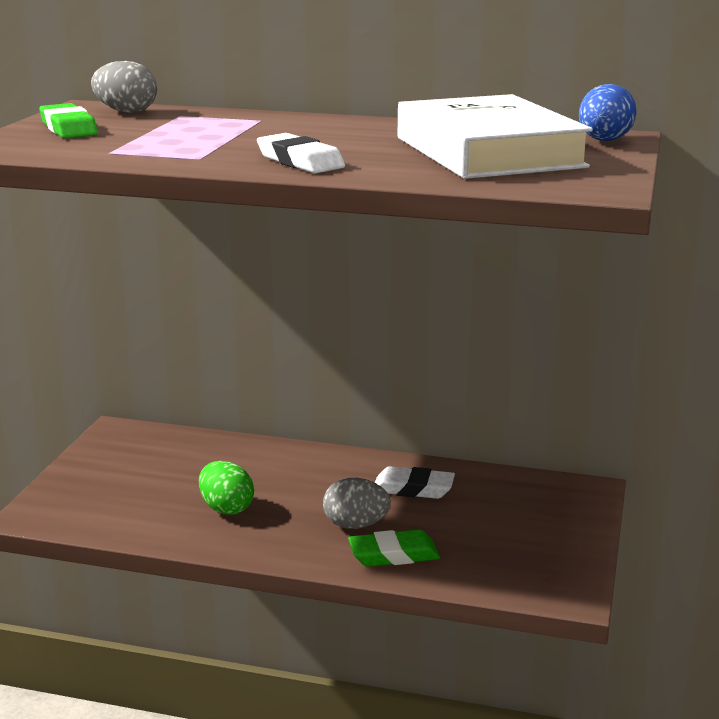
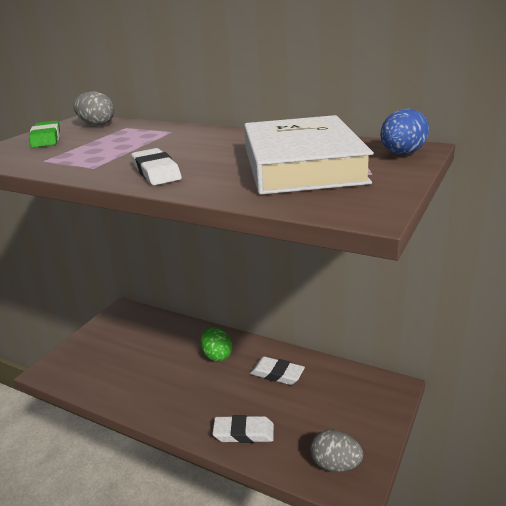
camera: 15 degrees right, 5 degrees up
green egg [199,461,254,515] -> green egg moved to [201,327,232,362]
grey egg [323,478,391,529] -> grey egg moved to [310,430,363,472]
green eraser [348,530,440,567] -> white eraser [212,415,274,443]

